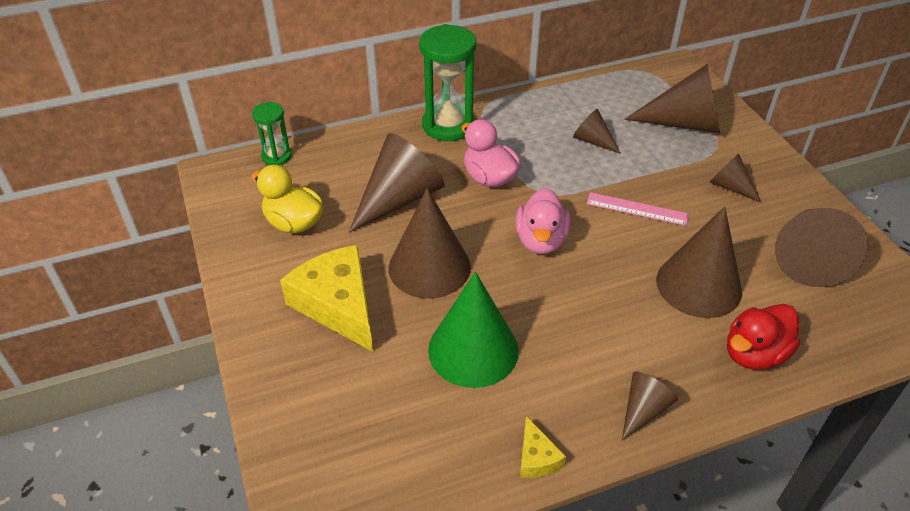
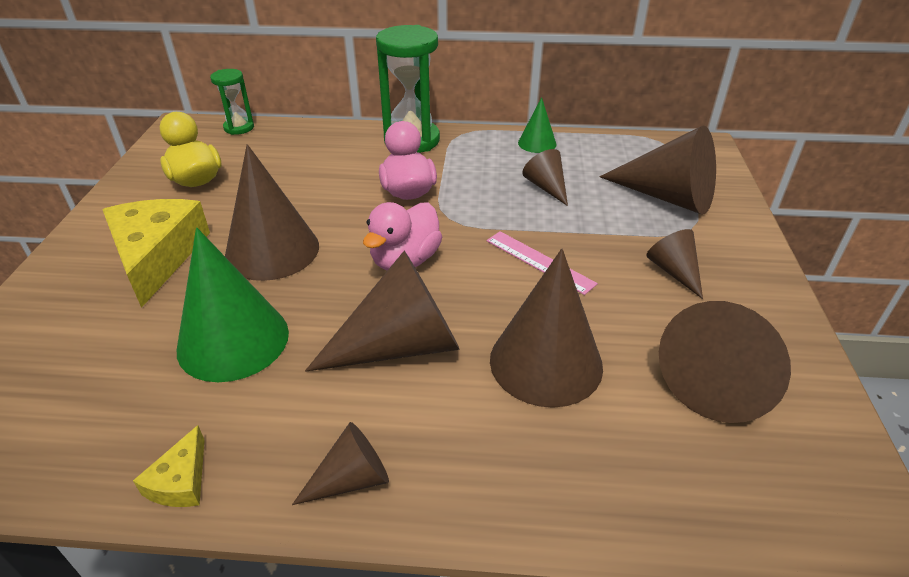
camera: 25 degrees right, 5 degrees down
brown cone [349,133,445,232] -> brown cone moved to [305,251,460,372]
red duck [727,304,800,370] -> none
none -> green cone [518,97,557,153]

